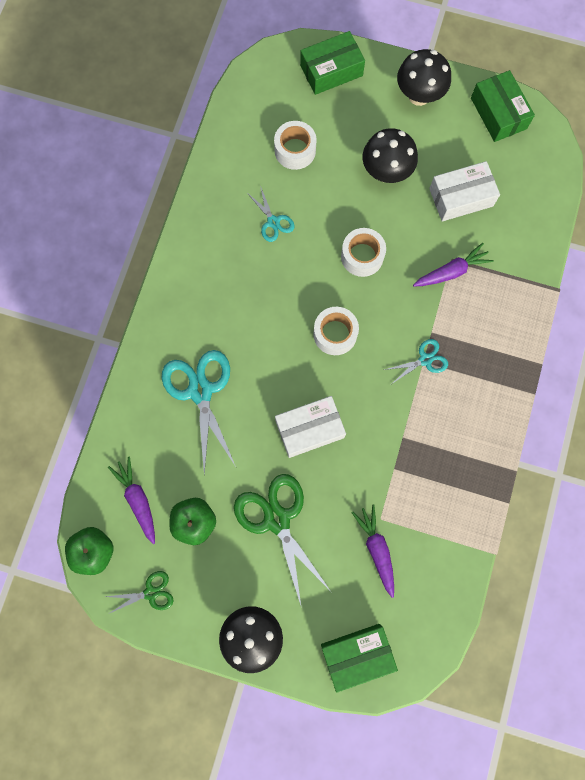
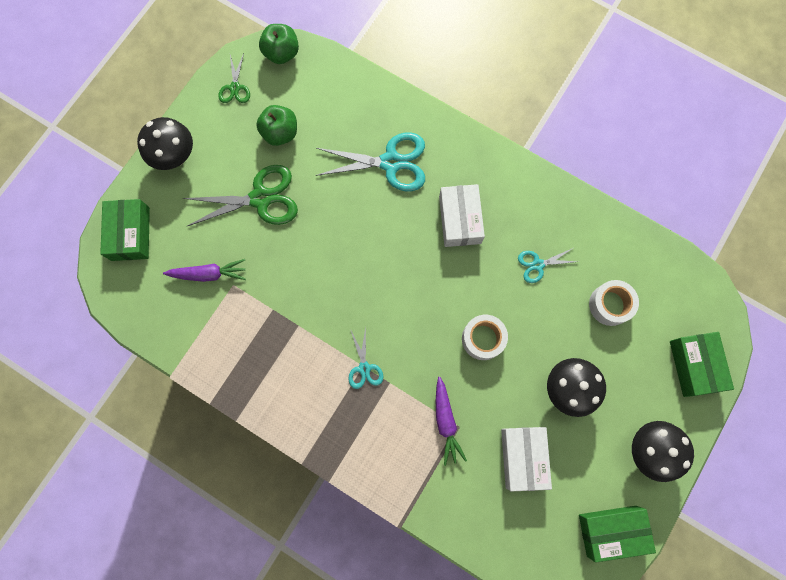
camera: 105 degrees right, 0 degrees up
purple carrot [108,457,155,544] -> none
white box [275,396,346,458] -> white box moved to [439,184,485,247]
white tape [313,307,359,355] -> none

